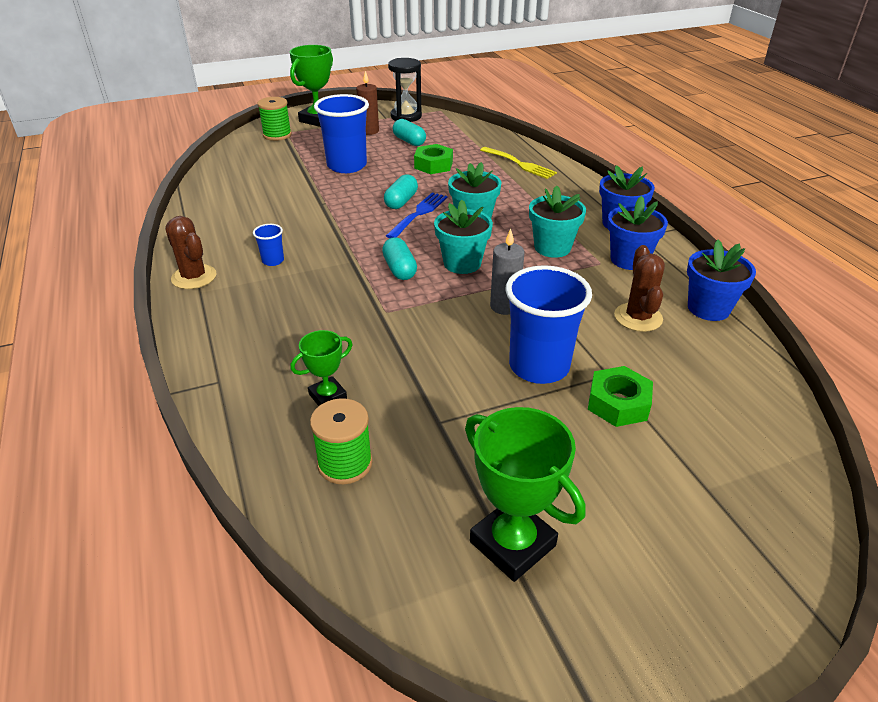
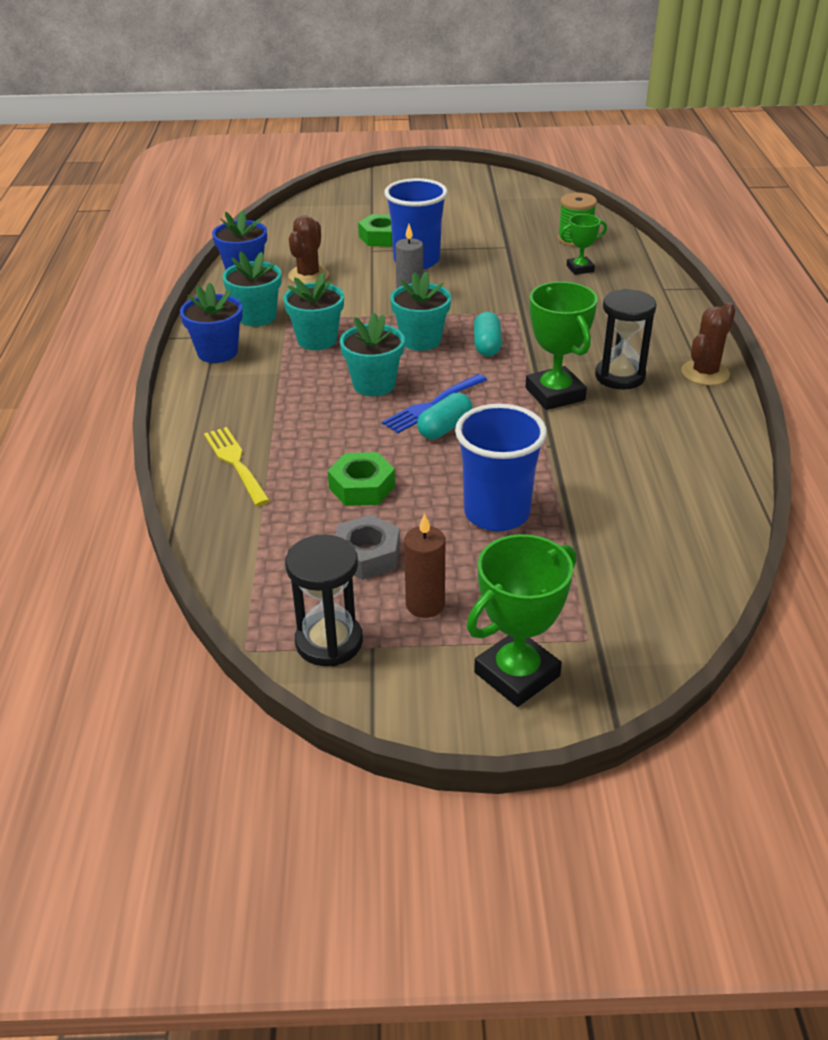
camera: 160 degrees left, 0 degrees up
brown cactus [165,216,217,289] -> brown cactus turned 60 degrees clockwise [681,302,736,385]
blue cup [253,224,284,266] -> black hourglass [595,289,657,389]
green spool [257,97,292,141] -> none
turquoise capsule [393,119,426,146] -> grey nut [335,515,400,580]
green trophy [465,407,585,582] -> green trophy moved to [525,282,598,410]
blue flower pot [607,196,668,270] -> turquoise flower pot [222,251,282,326]

